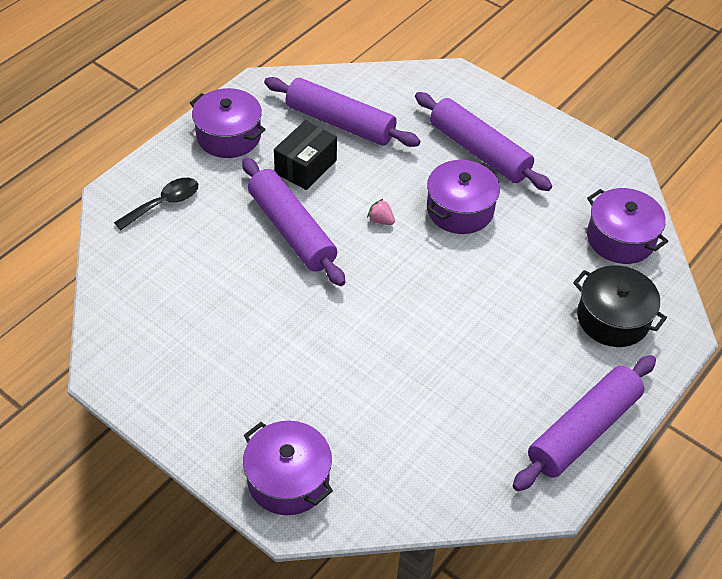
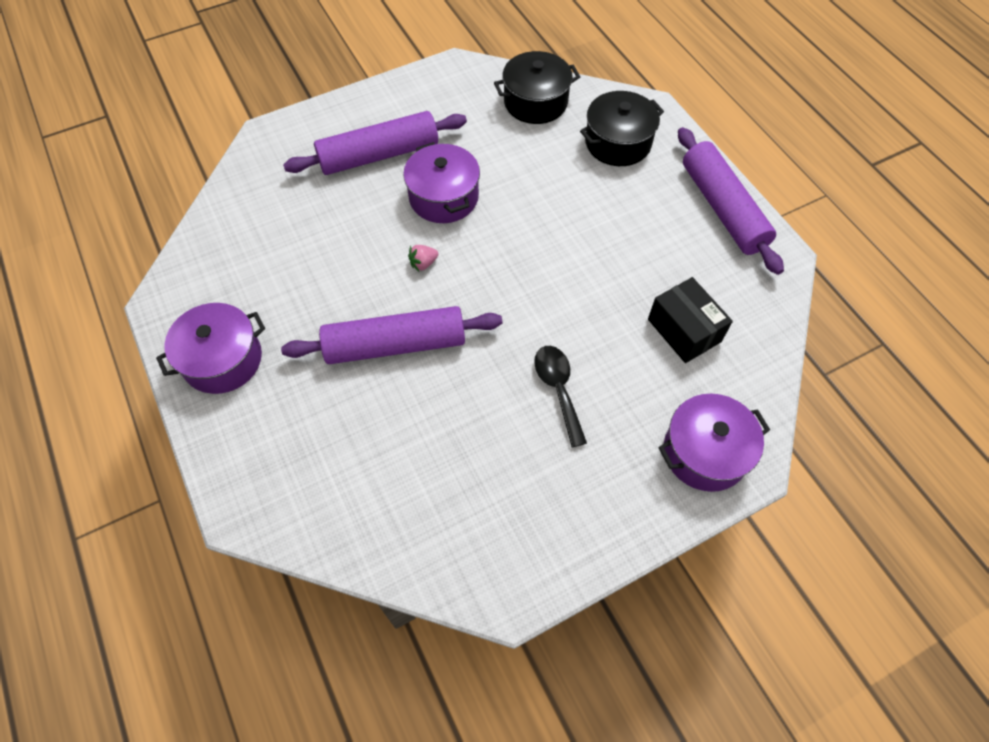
camera: 65 degrees left, 10 degrees up
black spoon [114,178,198,230] -> black spoon moved to [534,346,587,447]
purple rolling pin [264,77,420,147] -> none
black box [274,120,337,190] -> black box moved to [648,277,733,363]
purple pot [587,188,668,264] -> black pot [494,51,580,124]

